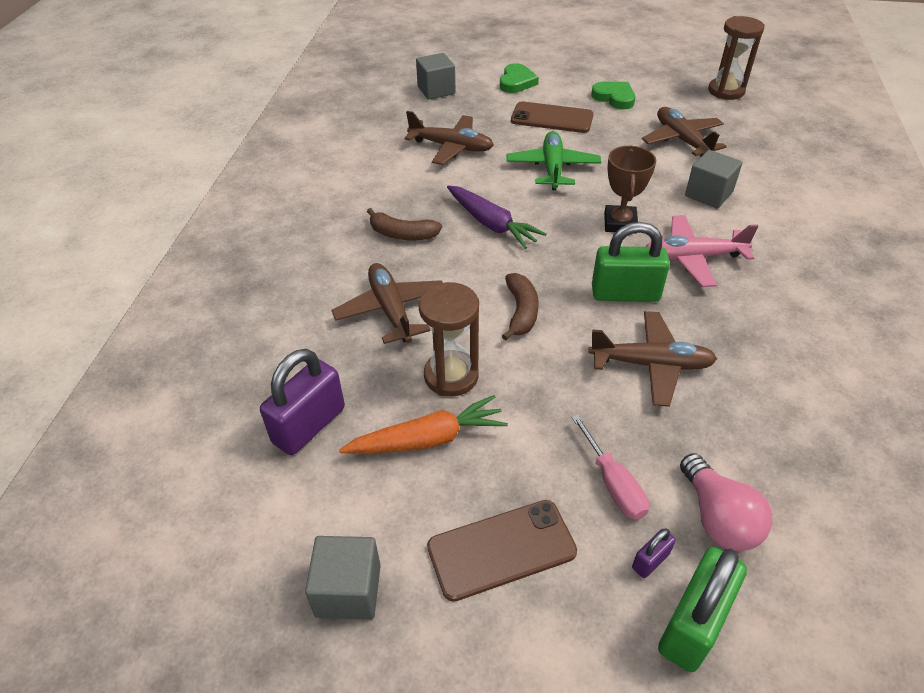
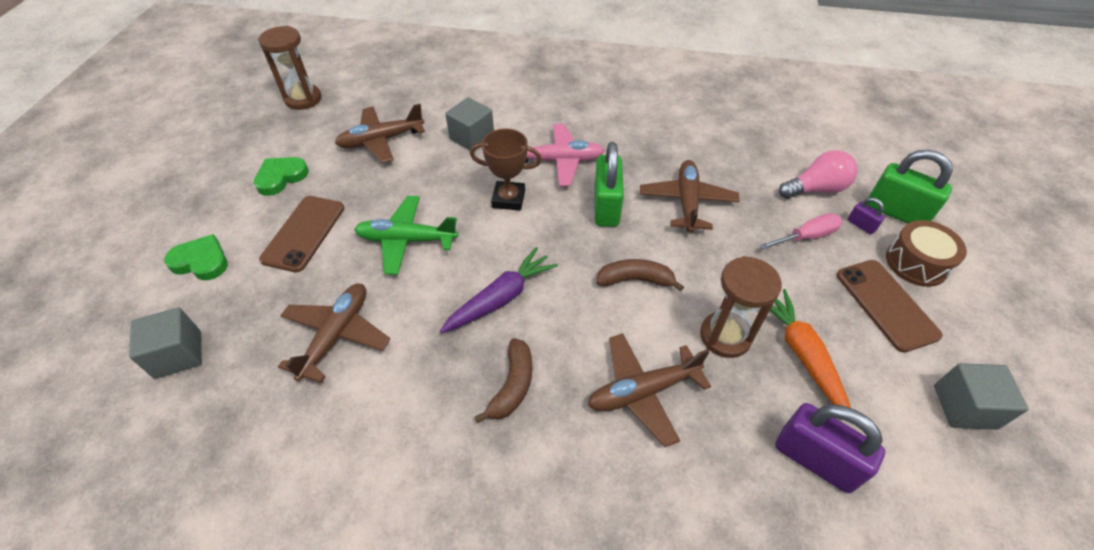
camera: 90 degrees left, 5 degrees up
pink plane [645,215,758,287] -> pink plane turned 90 degrees counterclockwise [525,124,605,186]
none -> brown drum [886,220,967,287]

